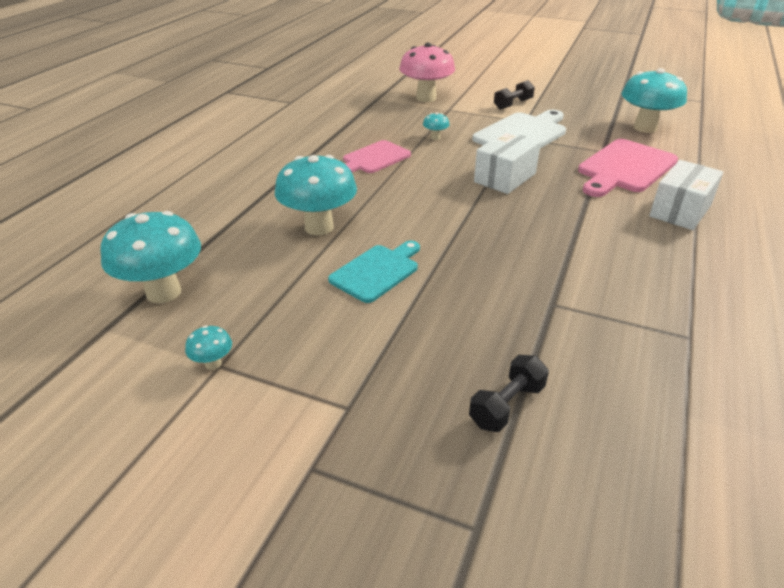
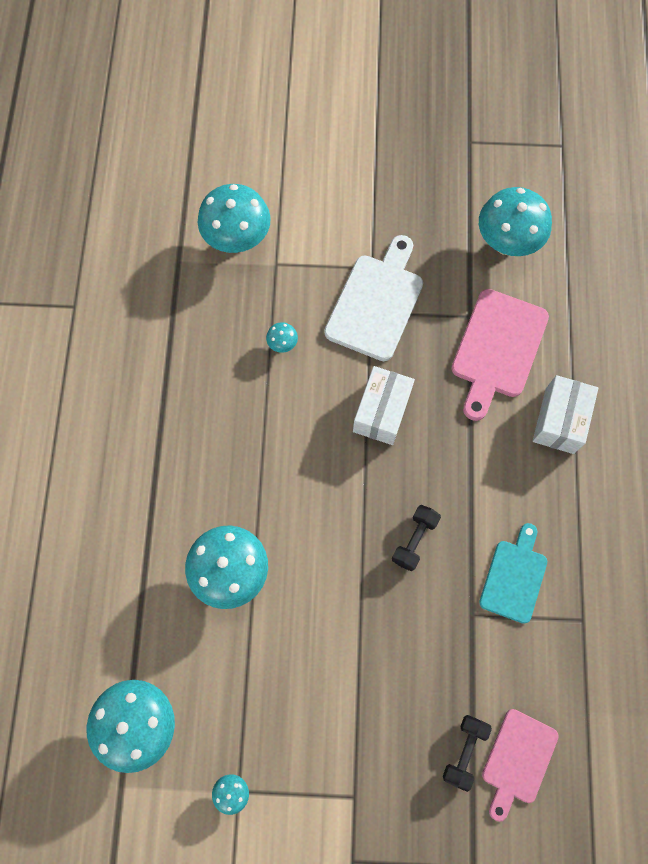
camera: 20 degrees left, 35 degrees up
turquoise cutting board [328,241,420,303] -> turquoise cutting board moved to [479,523,547,624]
pink cutting board [343,140,411,173] -> pink cutting board moved to [482,709,559,822]
pink mushroom [399,43,455,102] -> turquoise mushroom [198,184,271,253]
black dumbbell [494,80,535,110] -> black dumbbell moved to [392,505,441,571]

